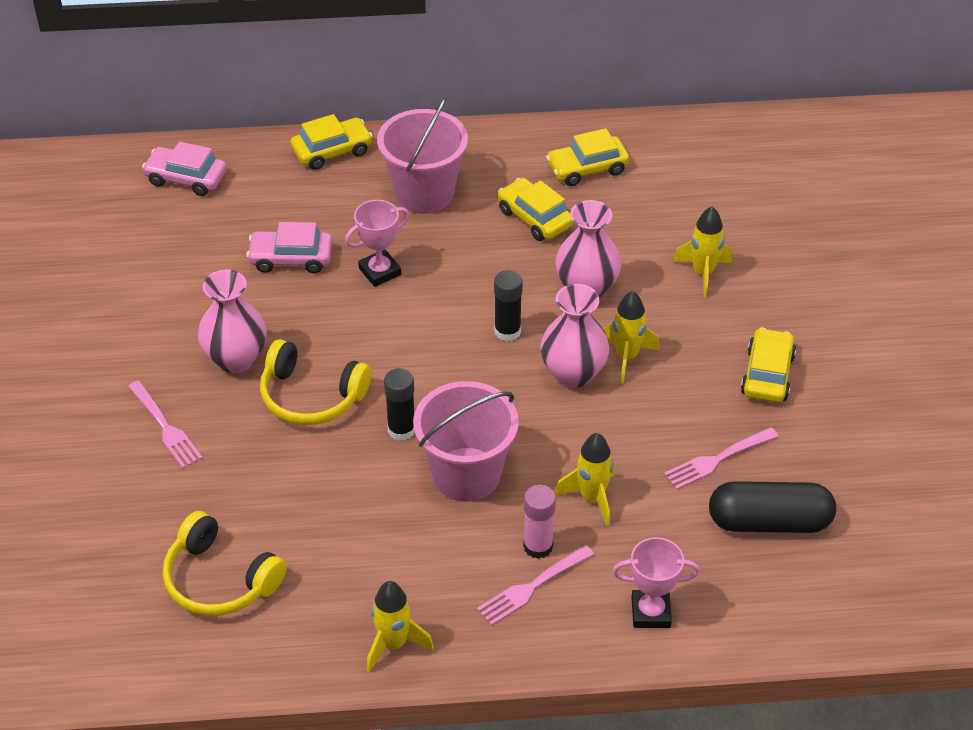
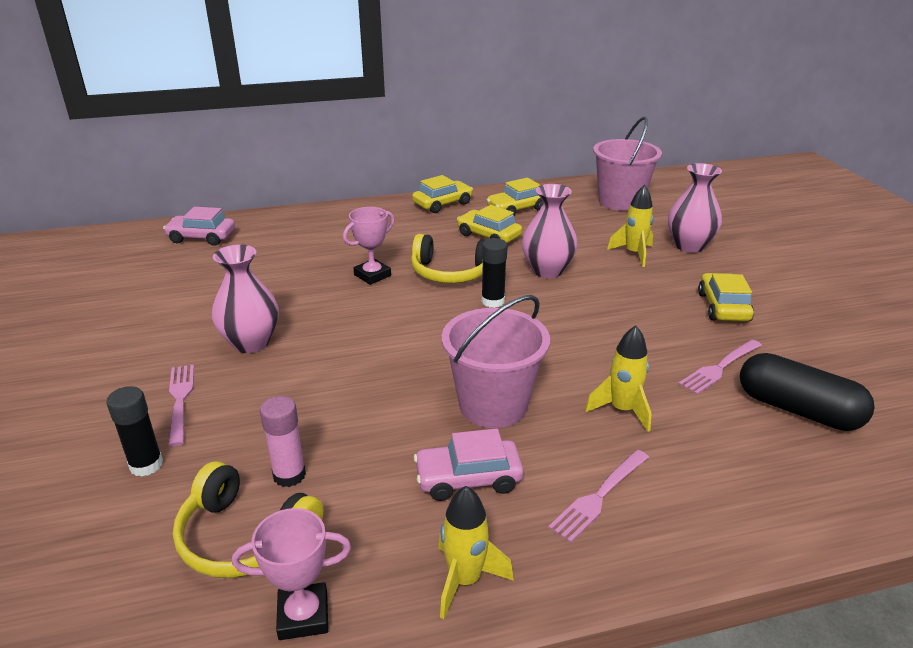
camera: 10 degrees left, 15 degrees down
pink fork [128,380,203,468] -> pink fork turned 150 degrees counterclockwise [168,364,194,447]
pink car [246,222,332,273] -> pink car moved to [414,428,523,501]
yellow headphones [260,339,371,425] -> yellow headphones moved to [411,234,485,283]
yellow car [290,114,373,170] -> yellow car moved to [412,175,473,213]
pink bucket [377,96,468,214] -> pink bucket moved to [593,117,662,211]
black glue stick [384,368,414,441] -> black glue stick moved to [106,386,163,477]
pink glue stick [523,485,556,559] -> pink glue stick moved to [260,396,306,487]
pink vase [540,284,610,388] -> pink vase moved to [668,163,722,253]
yellow rocket [603,291,660,384] -> none
pink trophy [612,537,700,628] -> pink trophy moved to [232,508,351,640]
black capsule [709,481,836,533] -> black capsule turned 45 degrees clockwise [740,353,875,431]

